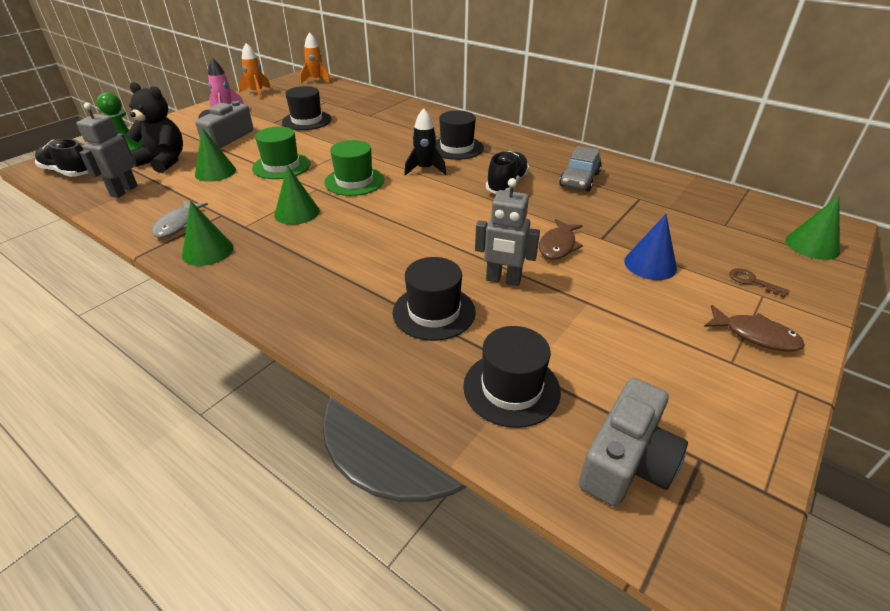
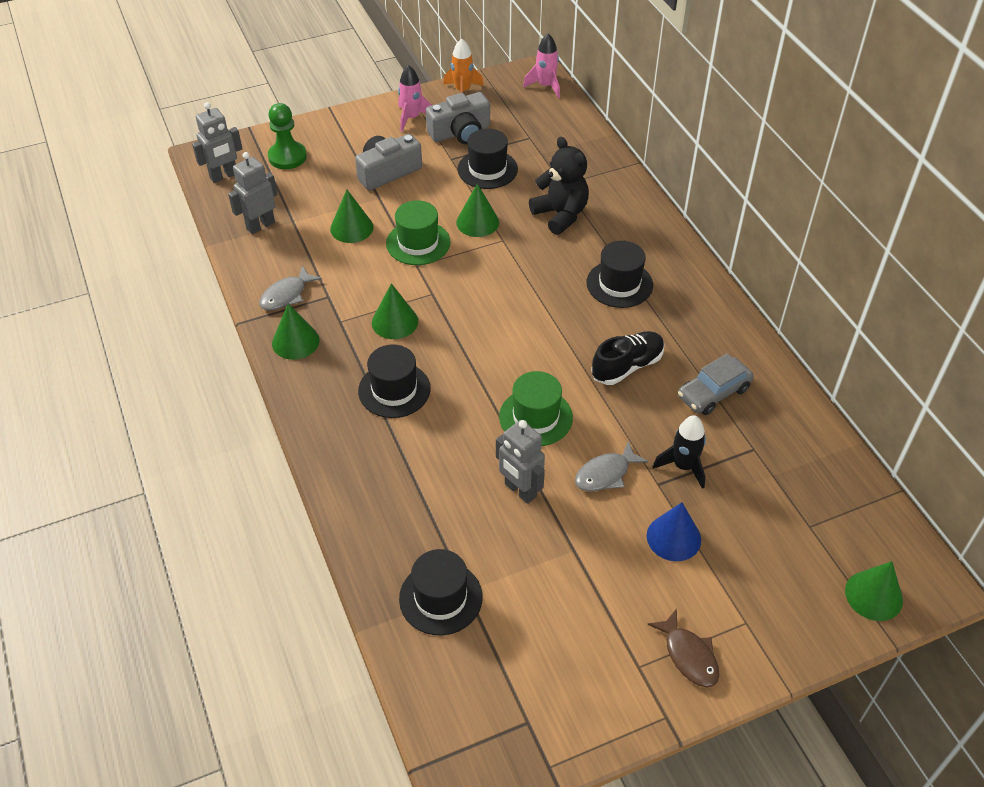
camera: 30 degrees right, 10 degrees up
black shoe [35,139,89,177] -> grey robot [192,102,242,183]
black teddy bear [126,82,183,173] -> black teddy bear moved to [529,137,589,235]
orange rocket [300,32,331,84] -> pink rocket [523,33,560,98]
green hat [324,140,384,196] -> green hat moved to [499,371,573,446]
black hat [392,257,476,341] -> black hat moved to [358,344,431,418]
black rocket [404,108,446,176] -> black rocket moved to [653,415,706,489]
brown fish [539,219,583,260] -> grey fish [575,441,648,492]
grey camera [579,378,688,507] -> grey camera moved to [426,92,490,144]
brown key [729,268,789,298] -> none
none -> green cone [456,183,499,237]

